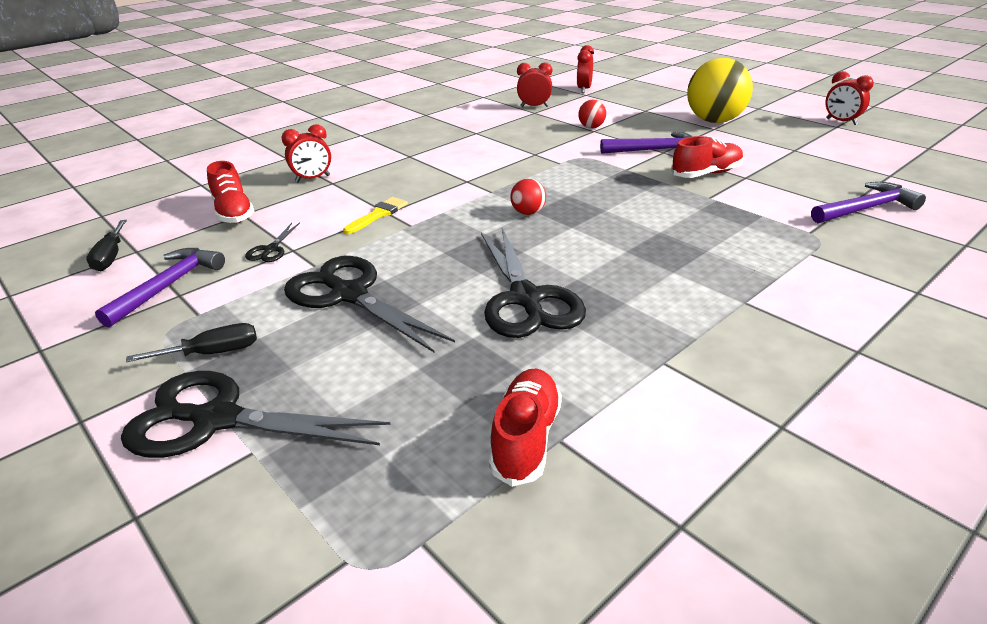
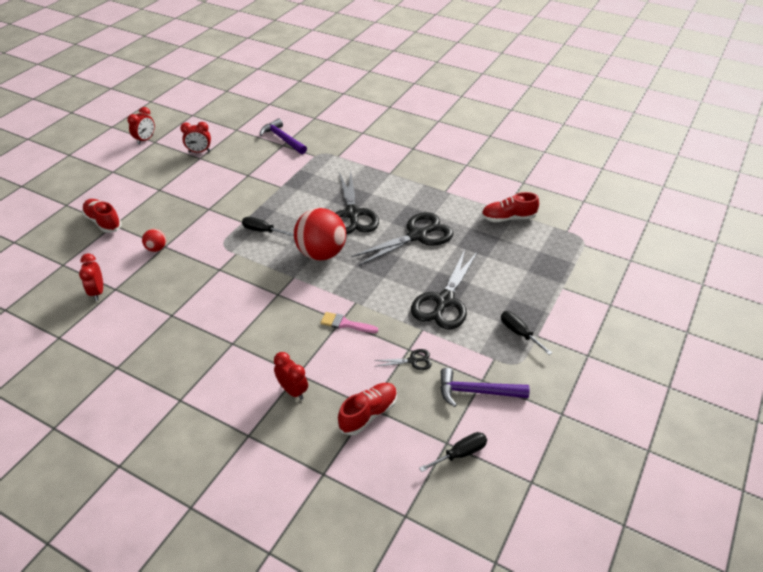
camera: 110 degrees left, 10 degrees up
black scissors [121,371,390,458] -> black scissors moved to [336,171,379,234]
yellow brush [343,197,408,234] -> pink brush [321,312,378,333]
red ball [510,179,546,215] -> red ball [294,208,346,261], size x2.22
red clock [577,45,594,93] -> red clock moved to [180,122,211,153]
purple hammer [600,132,692,154] -> none
red shoe [671,136,744,178] -> red shoe moved to [82,199,122,233]
yellow ball [687,58,753,123] -> none
none -> black screwdriver [242,217,294,236]

